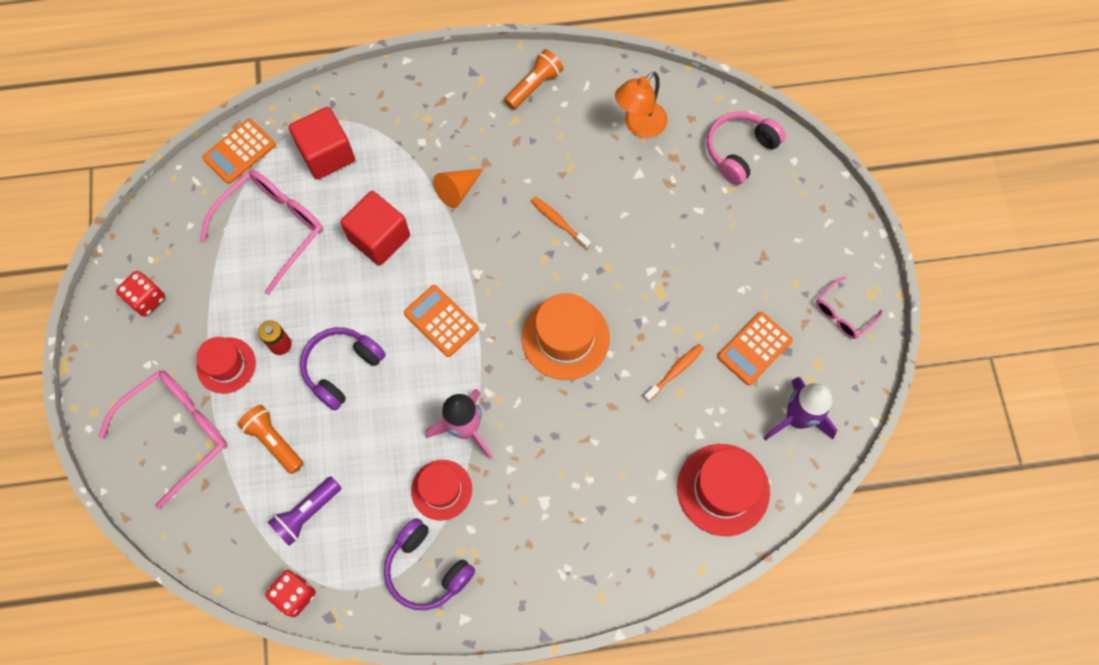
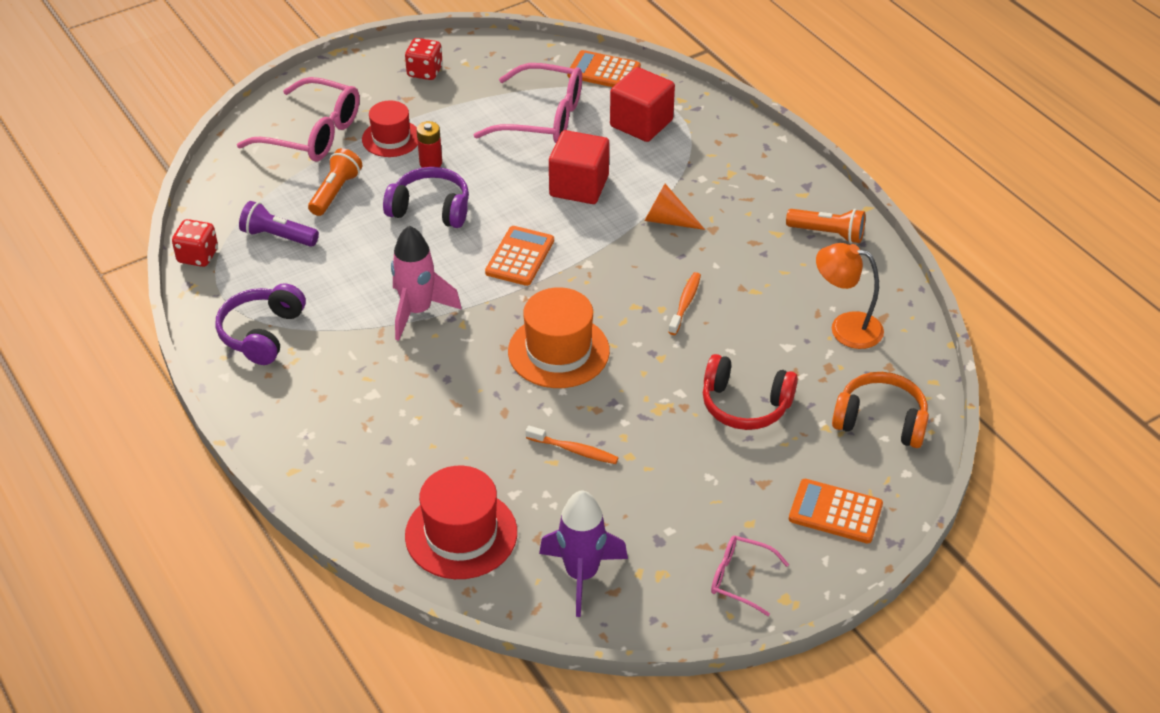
camera: 65 degrees right, 25 degrees down
red hat [411,460,472,521] -> none
pink headphones [707,111,786,185] -> orange headphones [832,372,929,448]
orange calculator [717,312,793,385] -> orange calculator moved to [789,479,883,543]
none -> red headphones [703,354,798,430]

